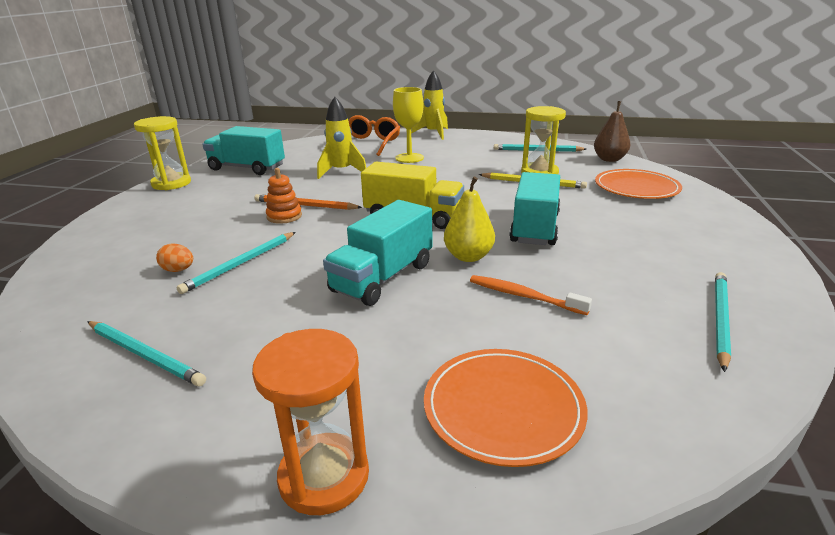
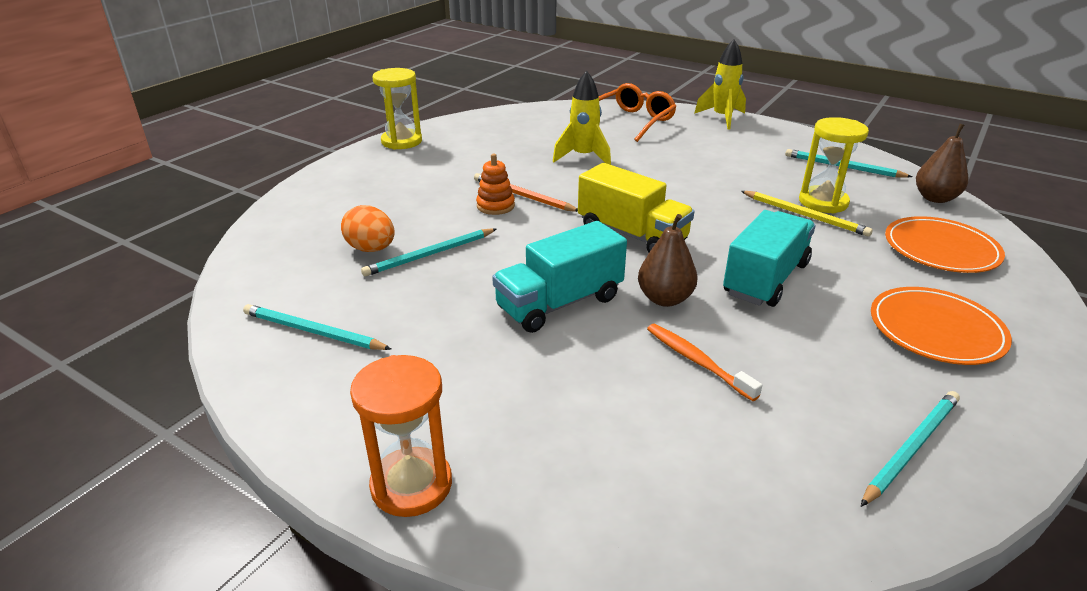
camera: 20 degrees right, 5 degrees up
turquoise pencil [87,321,206,386] -> turquoise pencil turned 150 degrees clockwise [243,304,391,350]
orange egg [156,244,193,272] -> orange egg [341,205,395,252], size x1.59
turquoise truck [202,126,285,175] -> none
yellow goblet [393,87,424,163] -> none
orange plate [424,349,588,467] -> orange plate moved to [871,287,1012,365]
yellow pear [444,177,495,262] -> brown pear [638,214,698,307]

